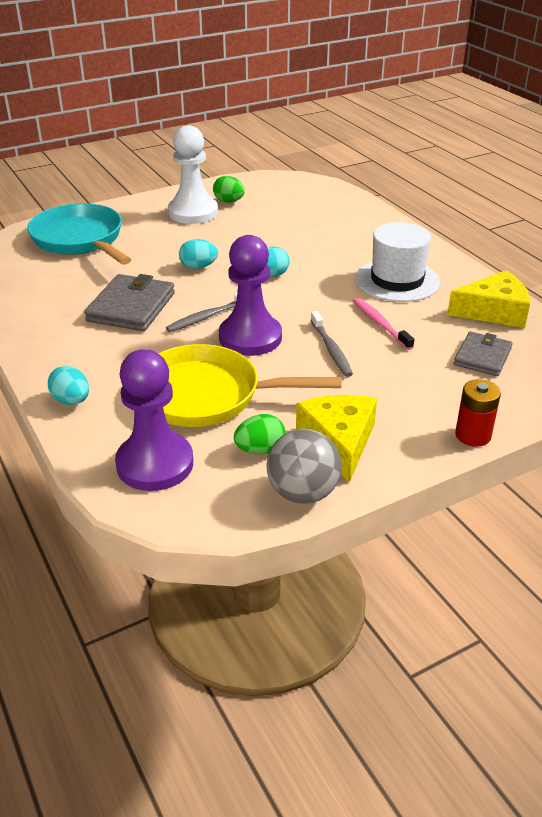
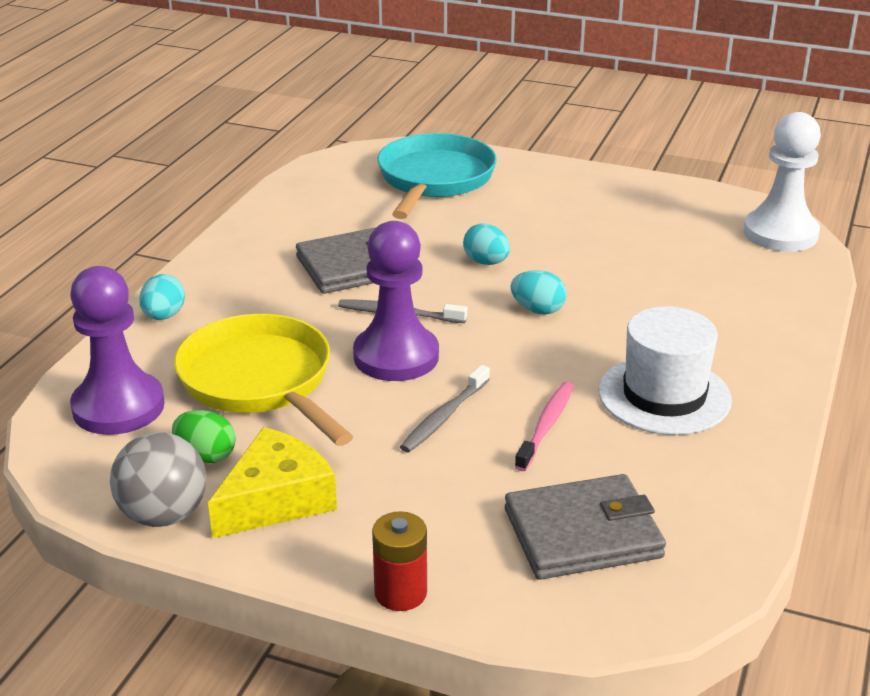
camera: 50 degrees right, 5 degrees down
white pawn [168,125,218,224] -> white pawn moved to [743,112,821,252]
green egg [213,176,245,203] -> none
yellow cheese [447,270,530,328] -> none
grey wallet [454,331,512,376] -> grey wallet [505,474,666,580], size x1.54

